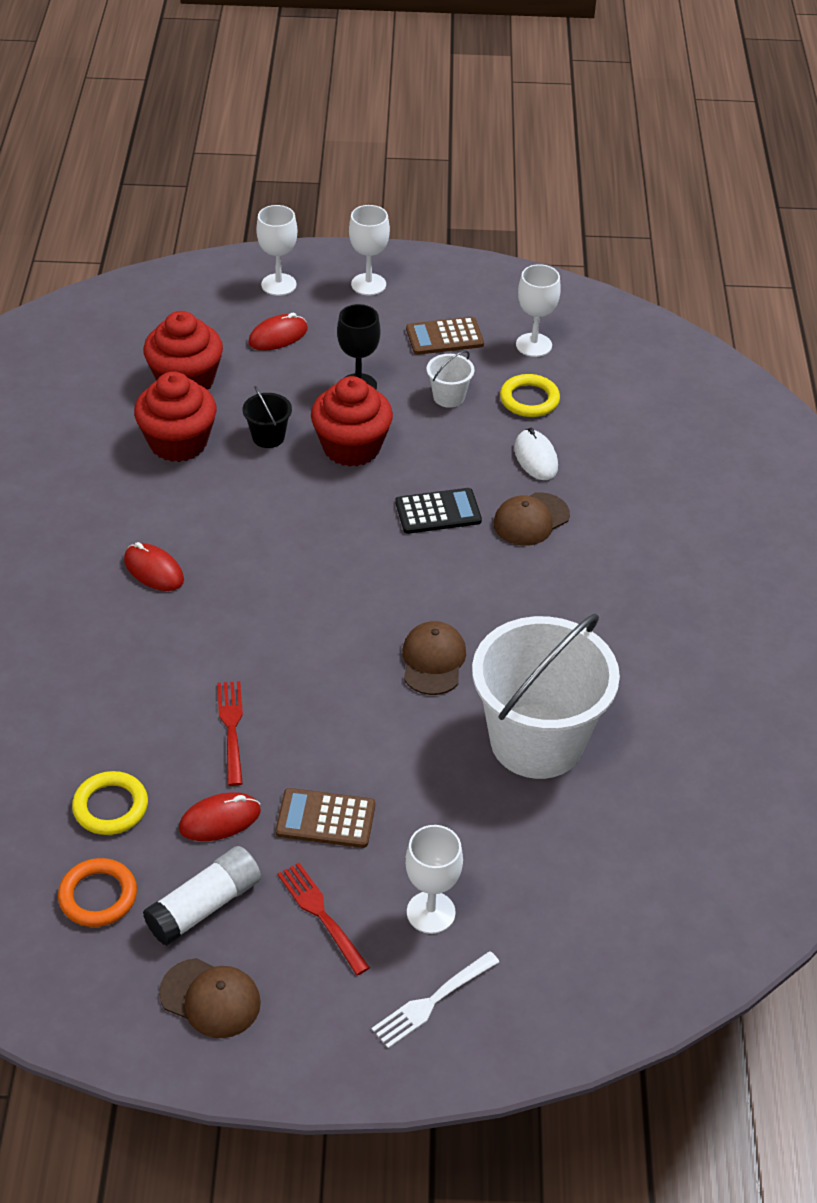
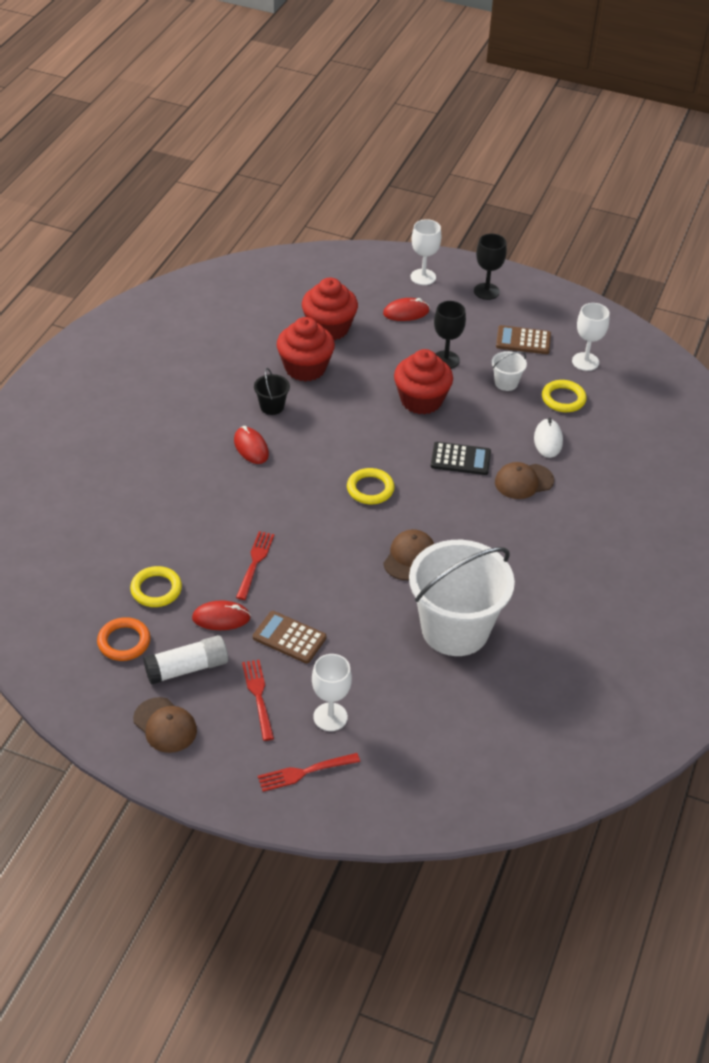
camera: 20 degrees right, 0 degrees up
black bucket [242,386,292,448] -> black bucket moved to [254,368,290,415]
white goblet [349,205,390,295] -> black goblet [474,234,507,300]
white fork [372,951,499,1049] -> red fork [258,753,360,792]
none -> yellow ring [347,468,394,504]

